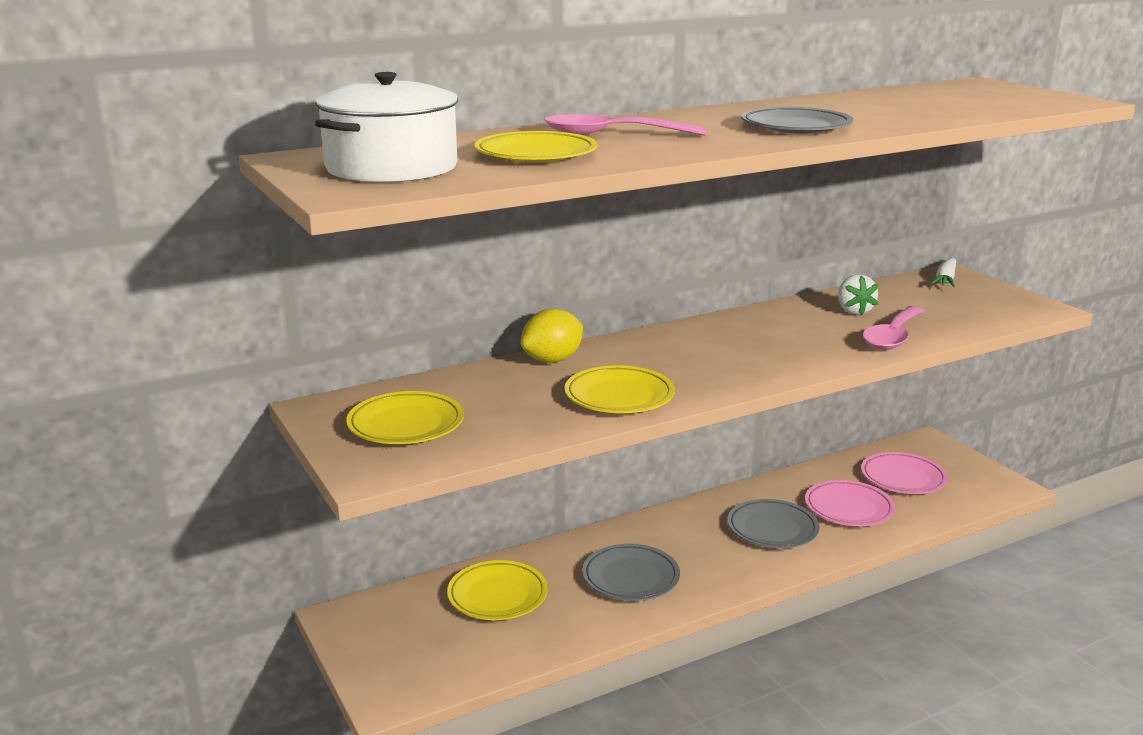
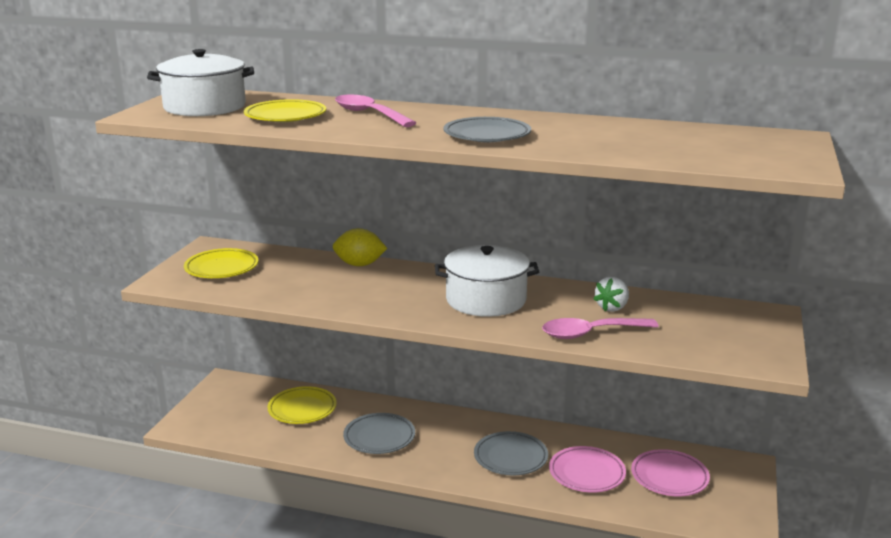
camera: 45 degrees right, 0 degrees up
yellow plate [565,365,675,413] -> none
white carrot [931,258,956,287] -> none
none -> white pot [435,245,539,317]

